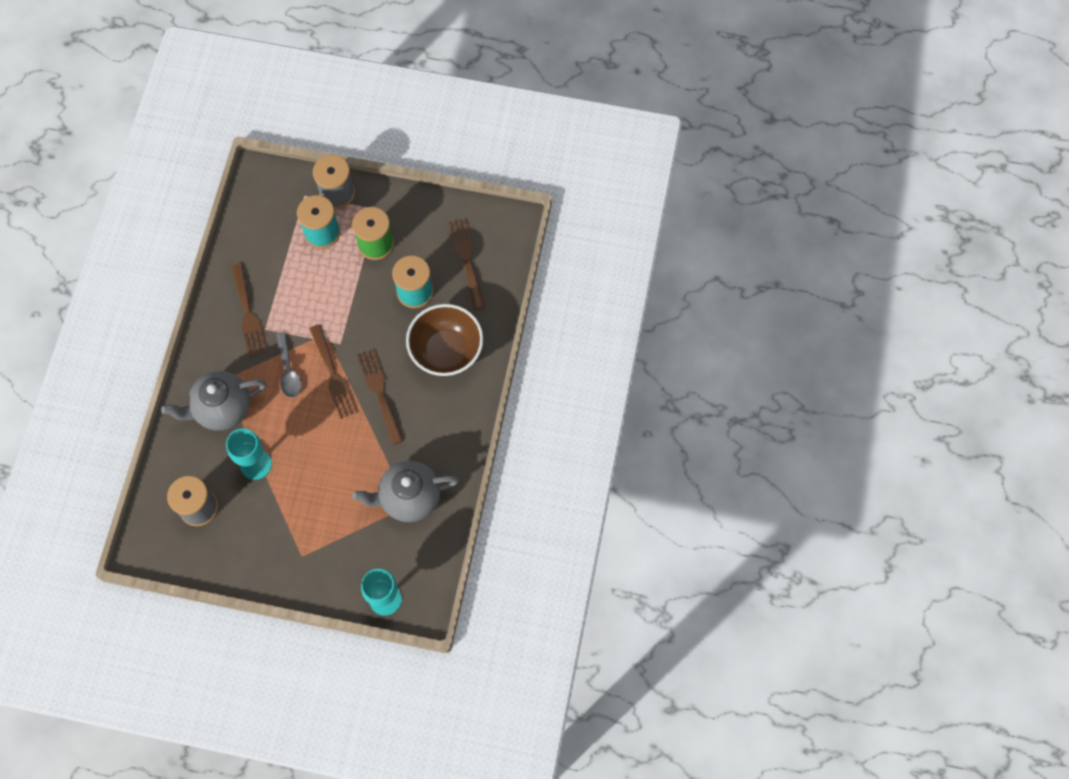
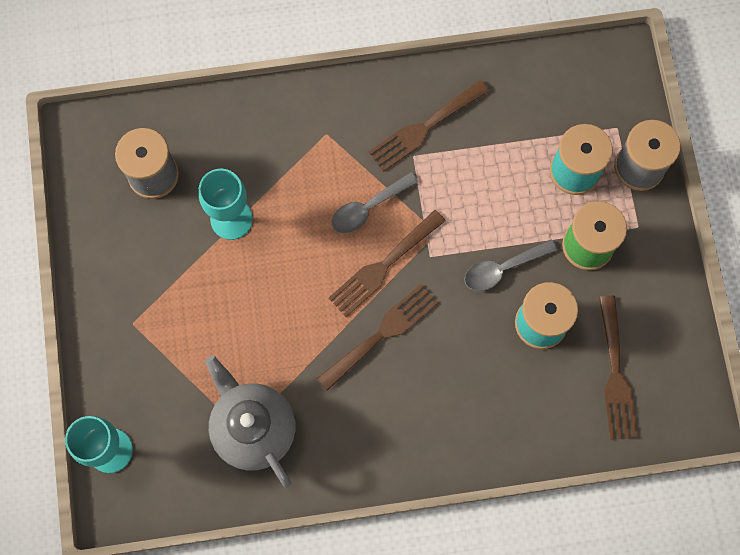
camera: 70 degrees right, 5 degrees up
grey teapot [161,371,266,431] -> none
brown bowl [406,304,483,376] -> none
brown fork [448,219,485,310] -> brown fork turned 120 degrees clockwise [599,296,638,440]
none -> grey spoon [464,239,557,291]

